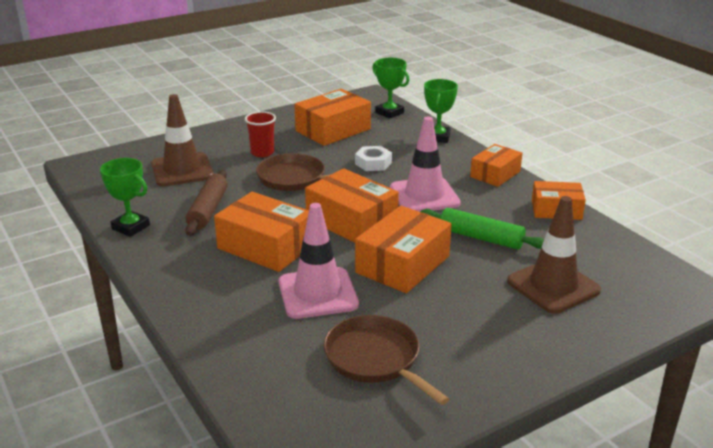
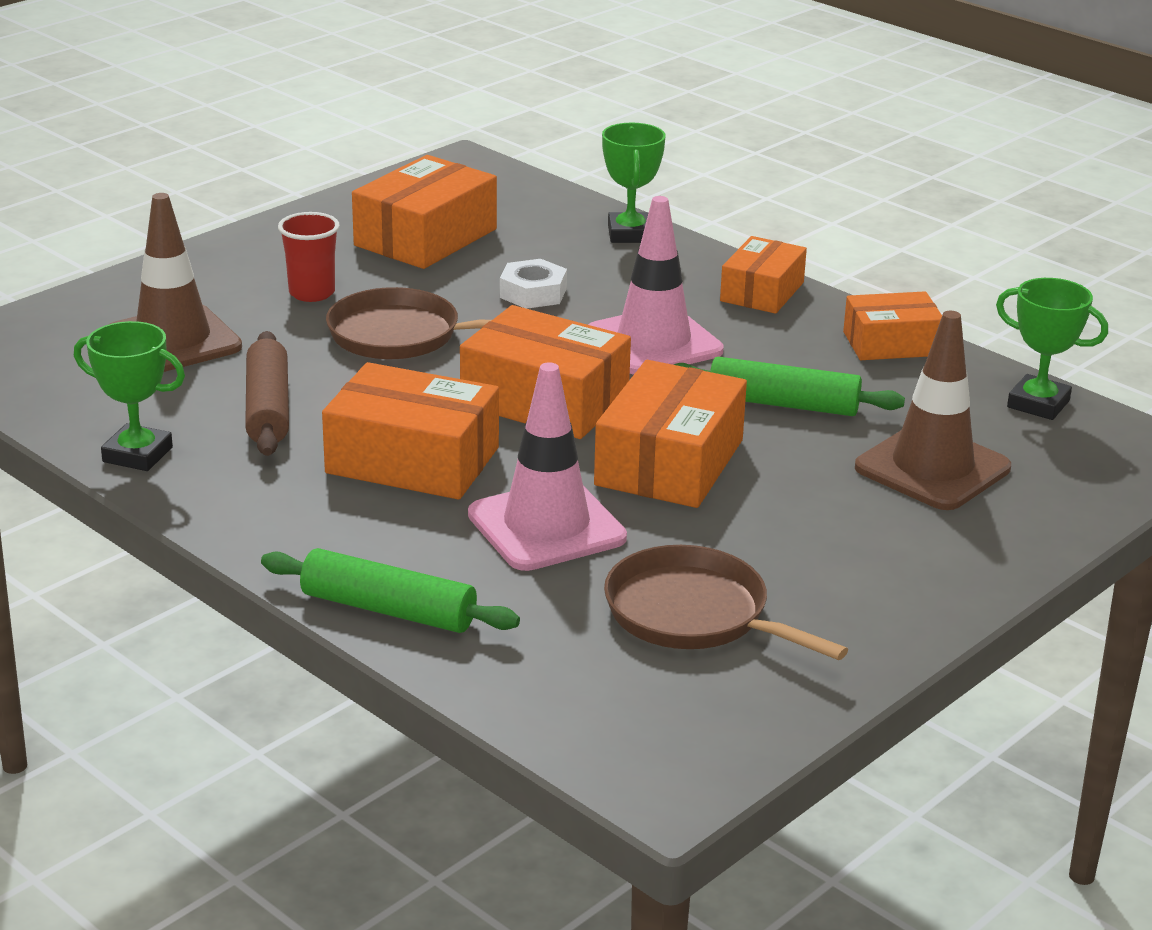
camera: 15 degrees left, 0 degrees up
green trophy [372,58,409,119] -> green trophy moved to [996,278,1108,420]
none -> green rolling pin [261,548,520,633]

